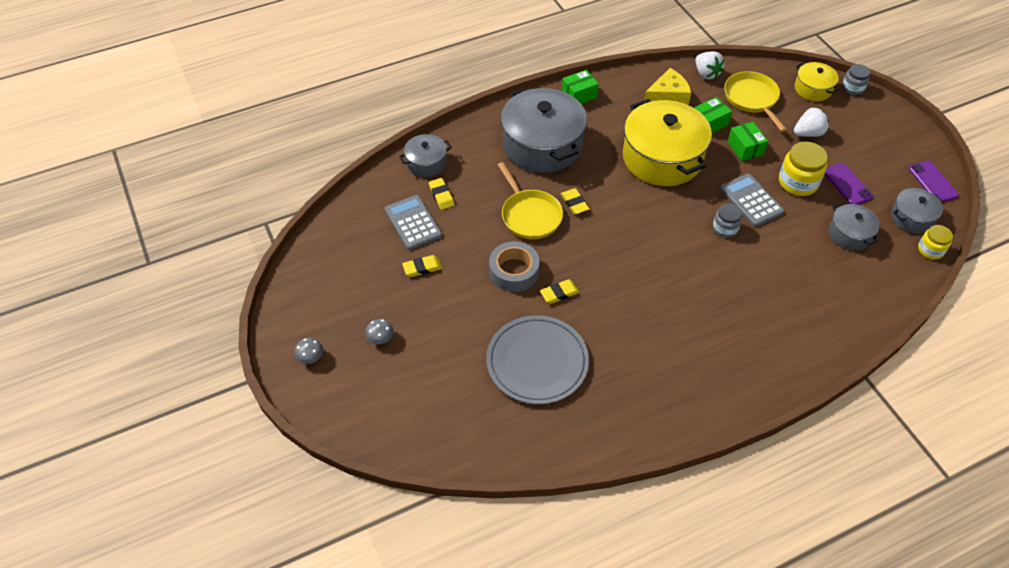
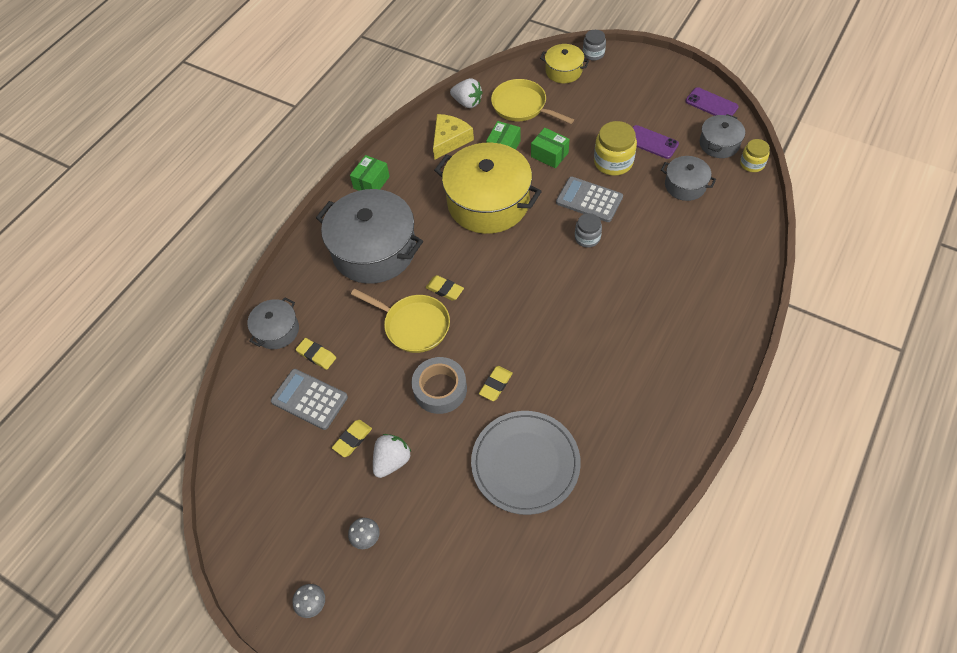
camera: 30 degrees left, 5 degrees up
white strawberry [794,107,829,137] -> white strawberry moved to [373,434,411,478]

